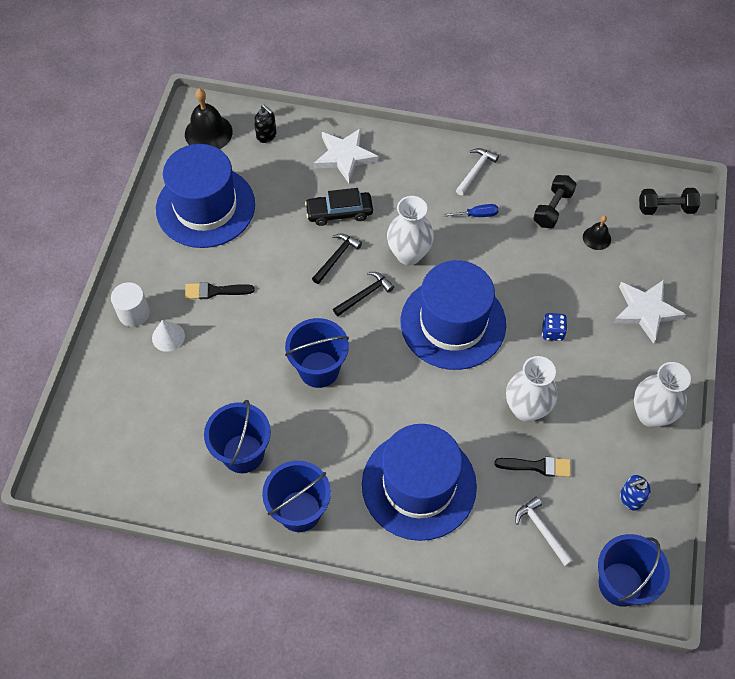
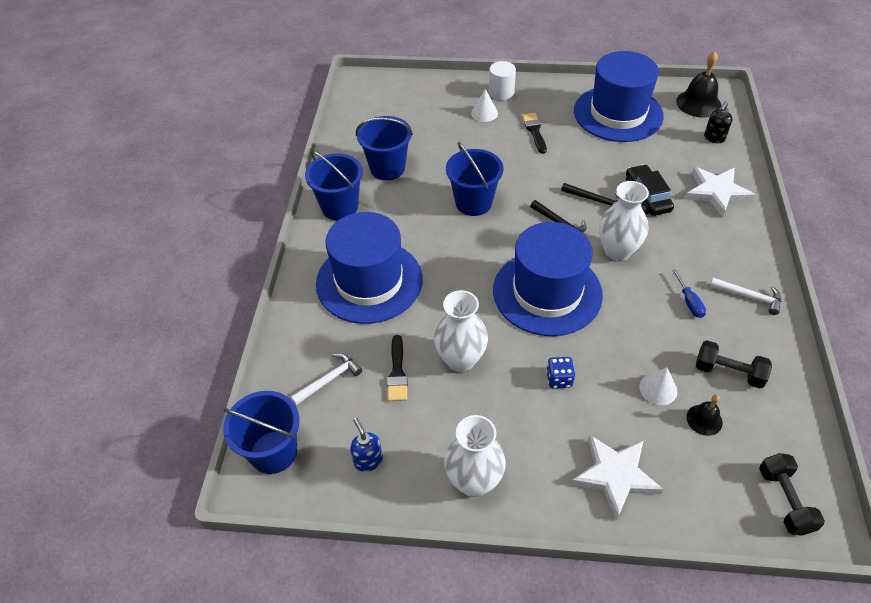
camera: 85 degrees right, 10 degrees down
none -> white cone [639,367,677,405]

